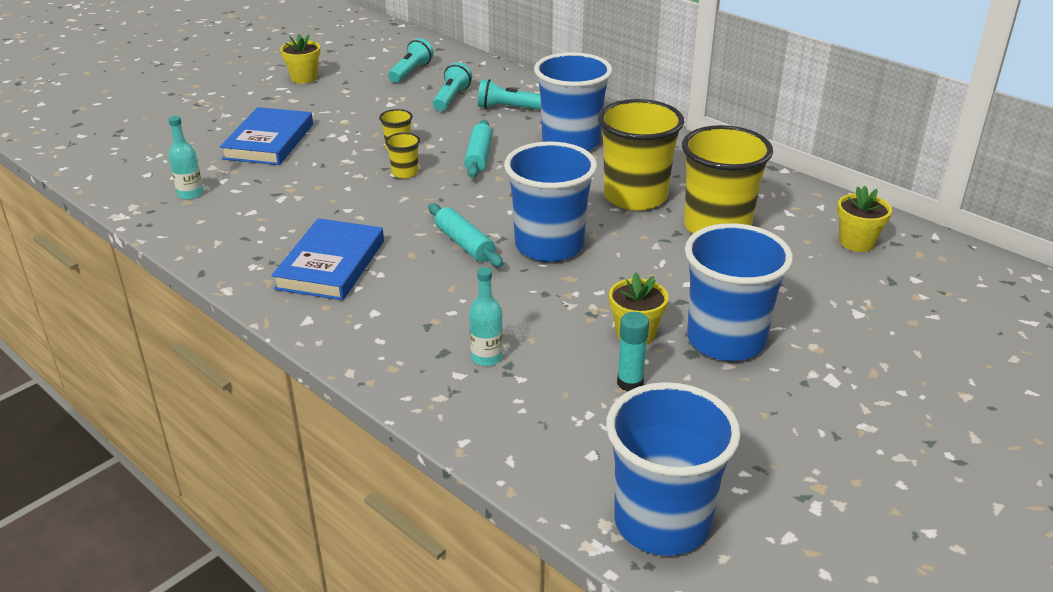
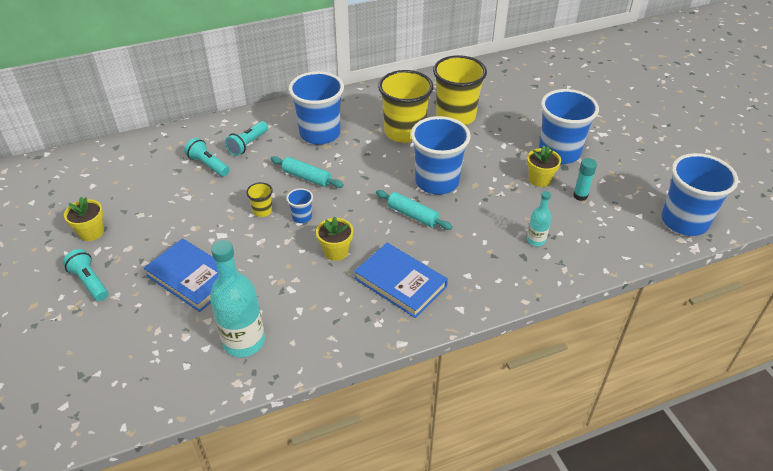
camera: 65 degrees left, 10 degrees up
turquoise bottle [168,116,203,199] -> turquoise bottle [210,240,265,357], size x1.92
yellow cup [385,132,420,178] -> blue cup [287,188,313,223]
turquoise flashlight [388,38,434,83] -> turquoise flashlight moved to [63,249,108,301]
turquoise rolling pin [428,203,503,267] -> turquoise rolling pin turned 45 degrees clockwise [376,190,453,230]
yellow flower pot [837,186,892,252] -> yellow flower pot moved to [316,217,353,261]

